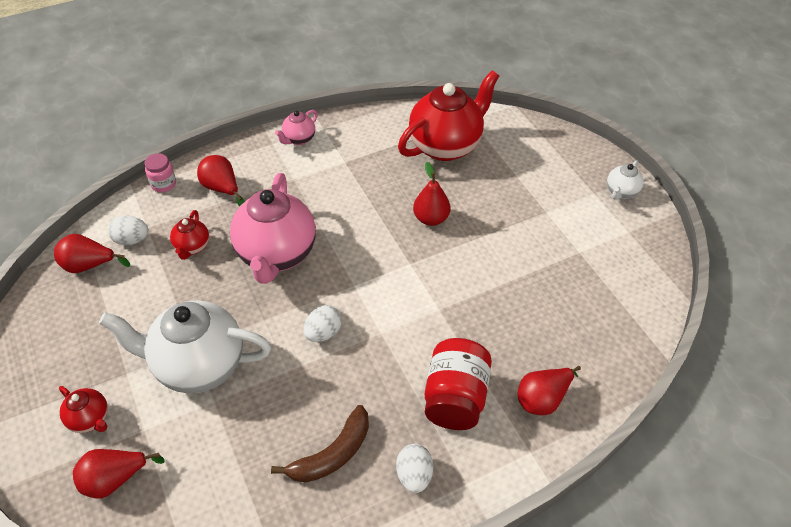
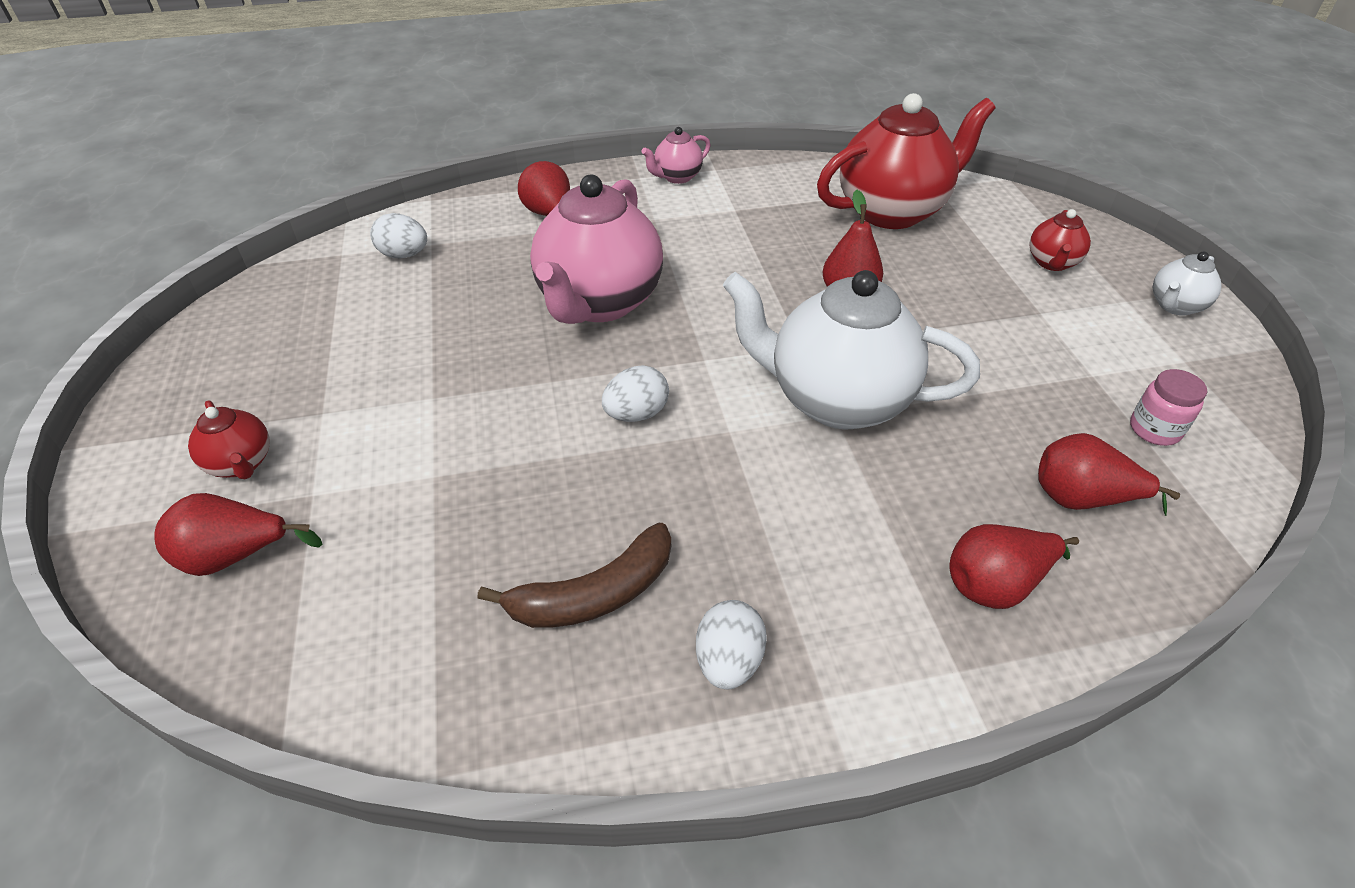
camera: 15 degrees right, 5 degrees down
red pear [54,234,130,273] -> red pear moved to [1038,433,1180,516]
white teapot [99,300,271,393] -> white teapot moved to [723,270,980,429]
pink jar [145,153,176,192] -> pink jar moved to [1130,369,1207,446]
red teapot [170,210,209,260] -> red teapot moved to [1030,209,1091,271]
red jar [425,338,492,430] -> none

